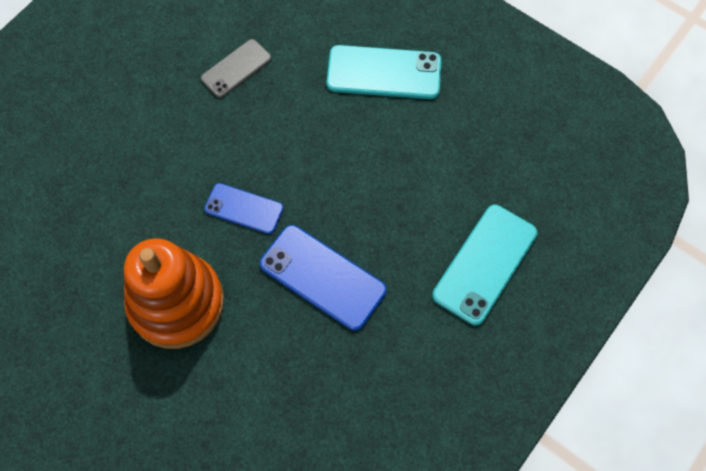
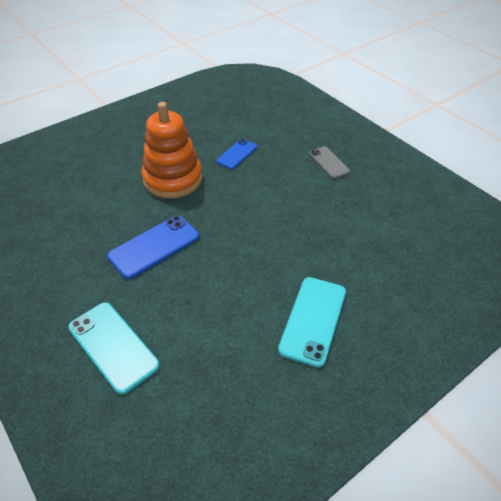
camera: 105 degrees right, 20 degrees down
grey phone [201,39,271,98] -> grey phone moved to [309,146,350,179]
blue phone [204,183,284,234] -> blue phone moved to [216,139,257,169]

